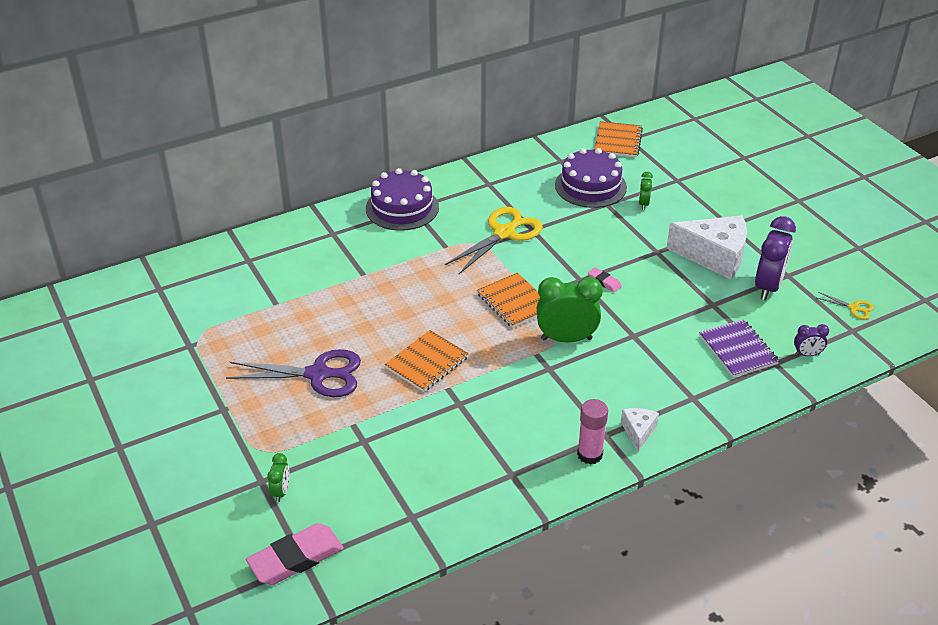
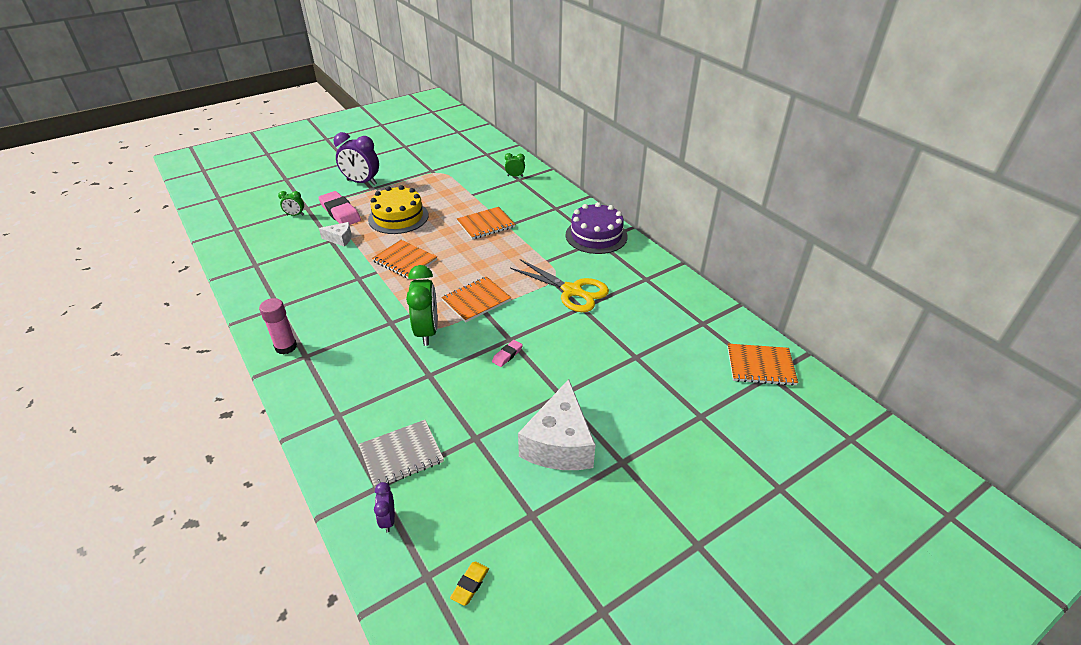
camera: 85 degrees right, 0 degrees up
purple scissors [226,349,361,397] -> yellow cake [368,185,428,234]
pink eraser [246,523,344,585] -> pink eraser moved to [318,191,361,225]
purple cake [555,148,627,208] -> none
white cheese [621,408,659,452] -> white cheese moved to [319,222,352,247]
green clock [639,172,653,210] -> green clock moved to [505,153,525,177]
purple notebook [699,319,779,377] -> grey notebook [359,420,444,487]
purple clock [755,216,796,300] -> purple clock moved to [334,132,379,185]
yellow scissors [815,292,874,319] -> yellow eraser [450,562,489,606]
none -> orange notebook [457,207,515,240]

